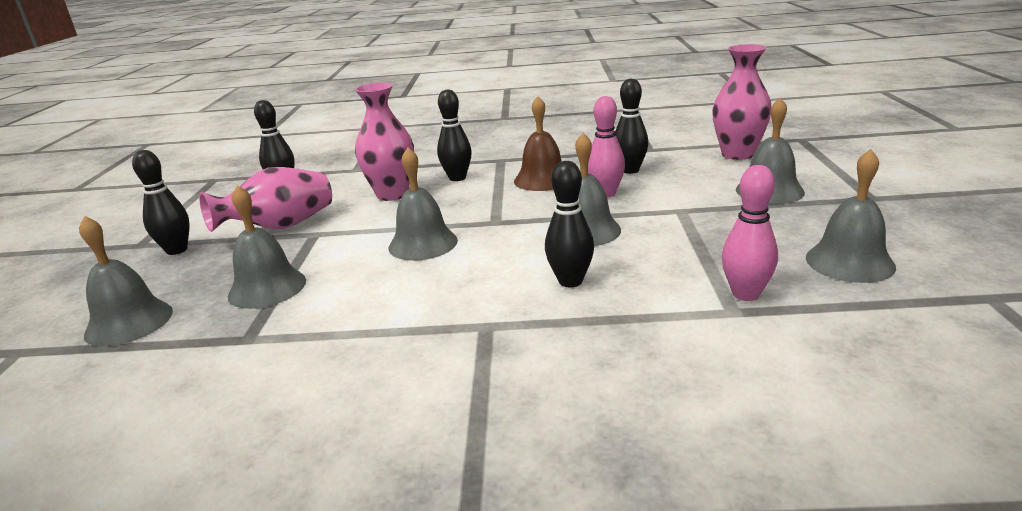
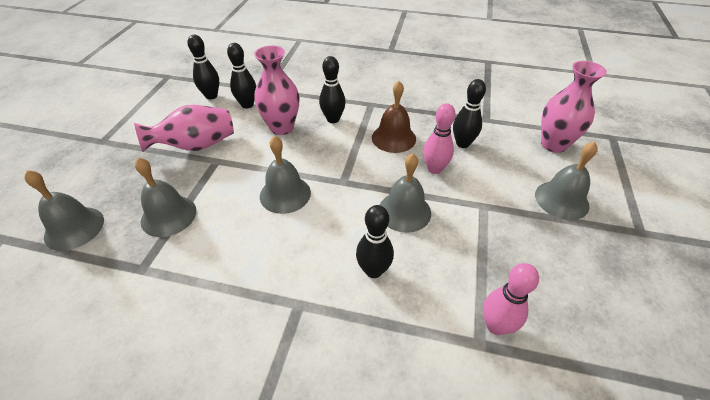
camera: 10 degrees right, 20 degrees up
black bowling pin [132,150,190,255] -> black bowling pin moved to [227,43,256,109]
grey bell [806,149,896,283] -> none

